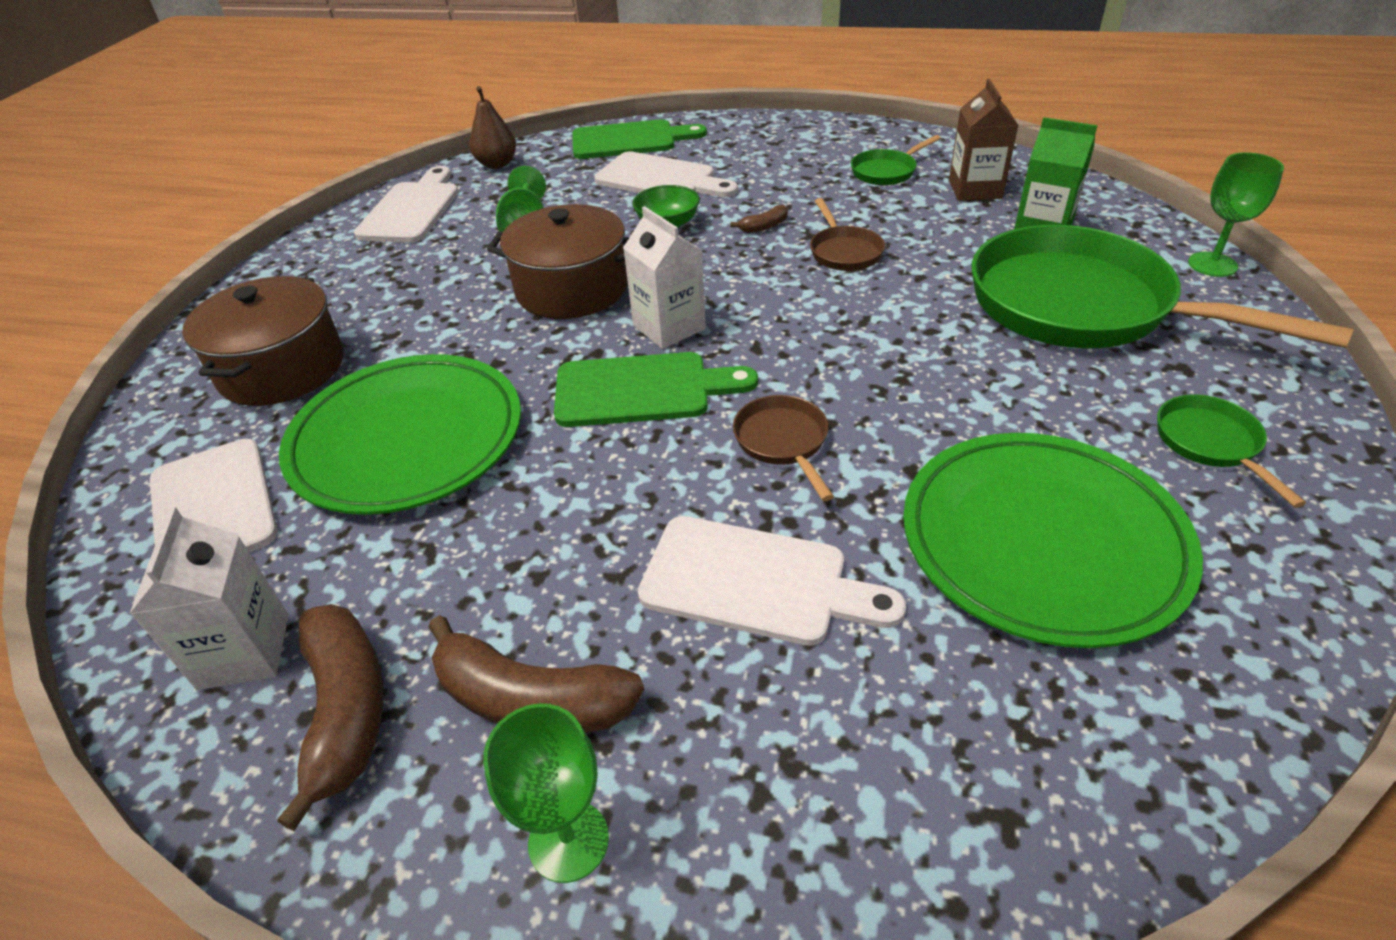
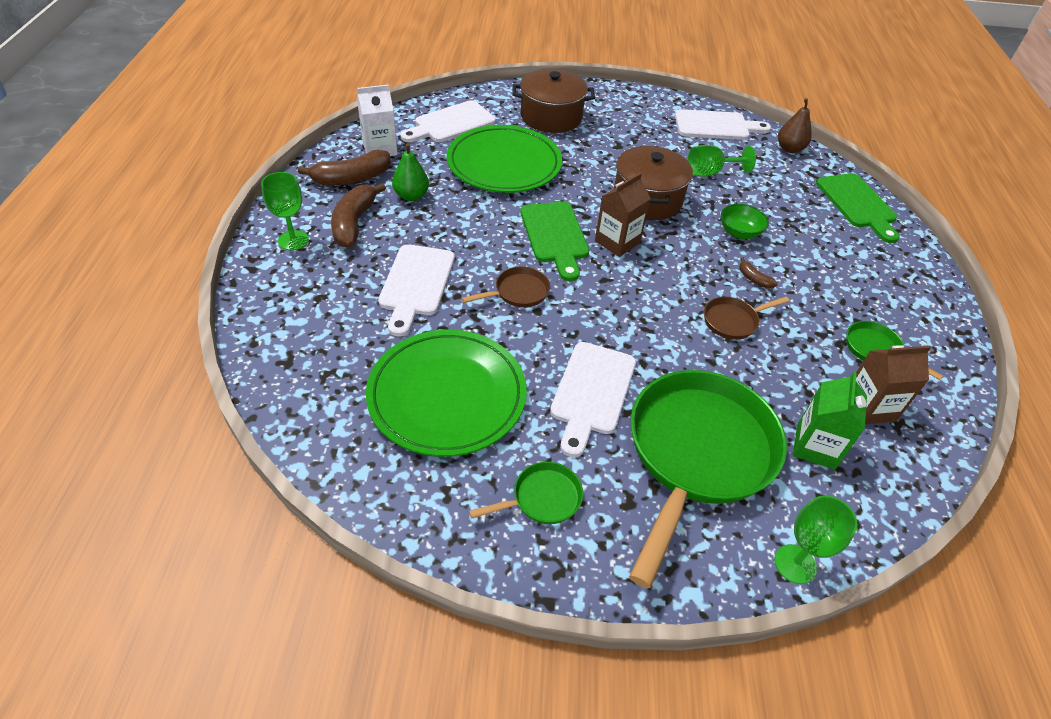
camera: 75 degrees right, 5 degrees up
white cutting board [594,151,738,197] -> white cutting board moved to [550,342,636,458]
white carton [623,206,706,349] -> brown carton [595,173,651,257]
none -> green pear [392,143,429,201]

